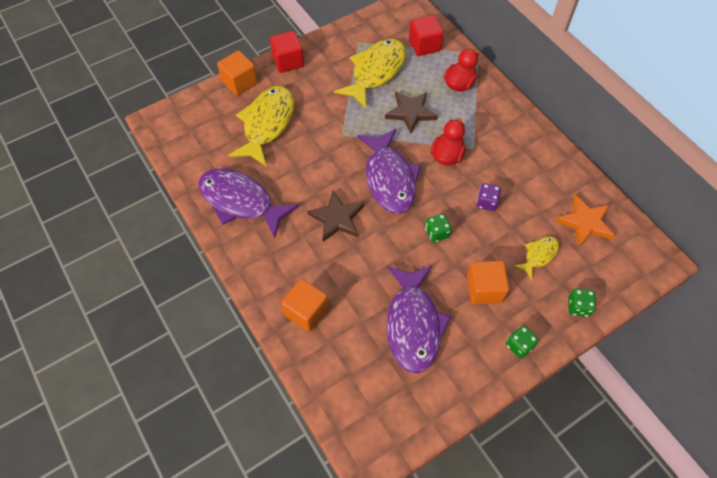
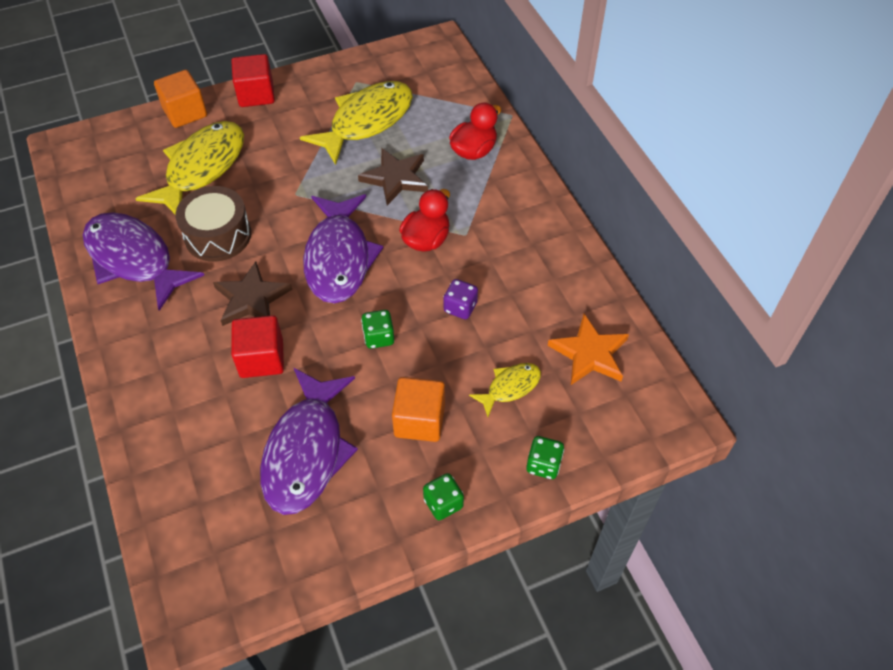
camera: 10 degrees right, 5 degrees down
orange cube [281,279,329,332] -> none
red cube [409,15,443,56] -> red cube moved to [231,315,284,378]
none -> brown drum [176,186,251,262]

